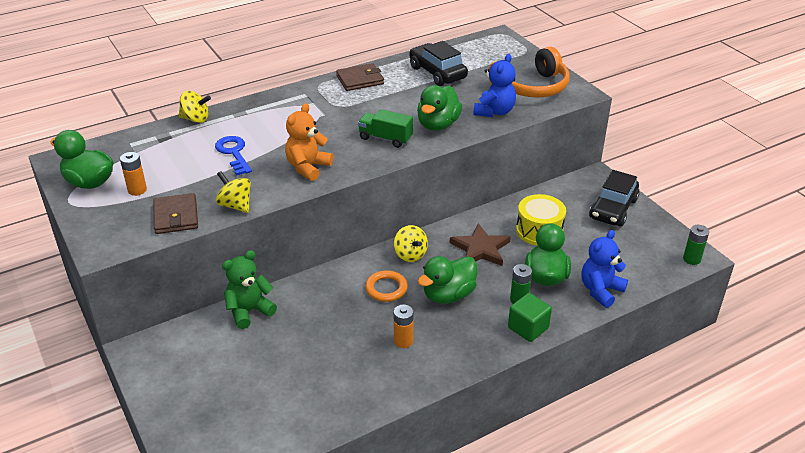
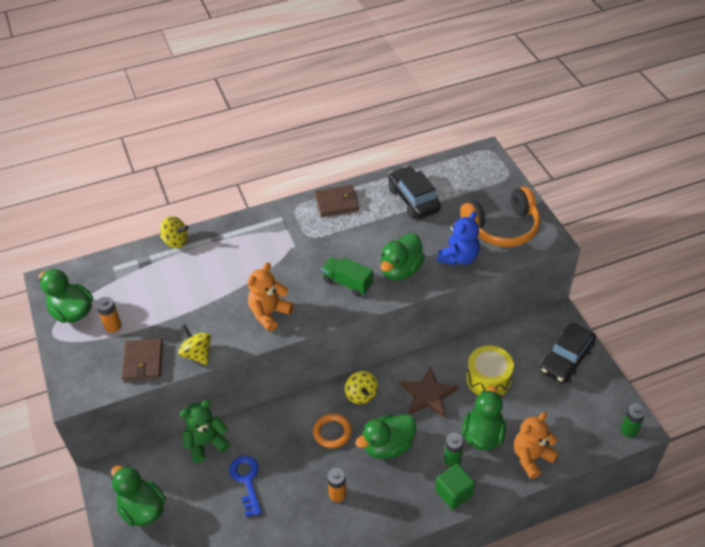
camera: 10 degrees right, 10 degrees up
blue key [215,136,252,176] -> blue key moved to [229,456,262,517]
blue teddy bear [581,230,628,308] -> orange teddy bear [514,412,559,479]
none -> green duck [111,465,166,526]

